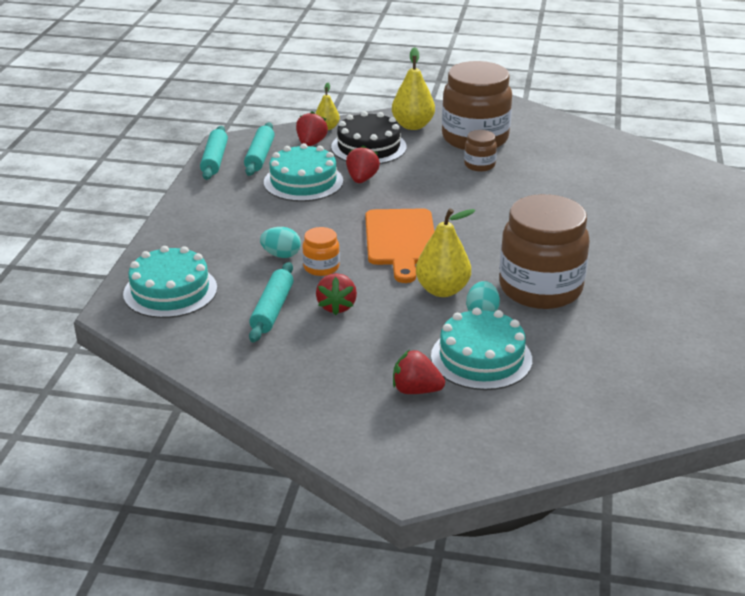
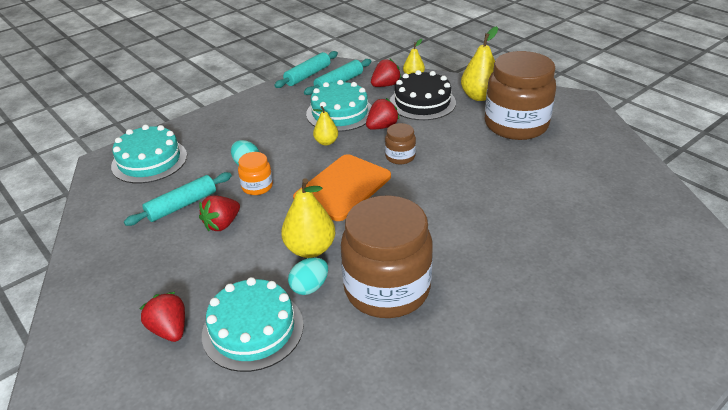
camera: 40 degrees right, 5 degrees up
brown jar [464,130,497,172] -> brown jar moved to [385,123,416,164]
none -> yellow pear [313,106,338,146]

